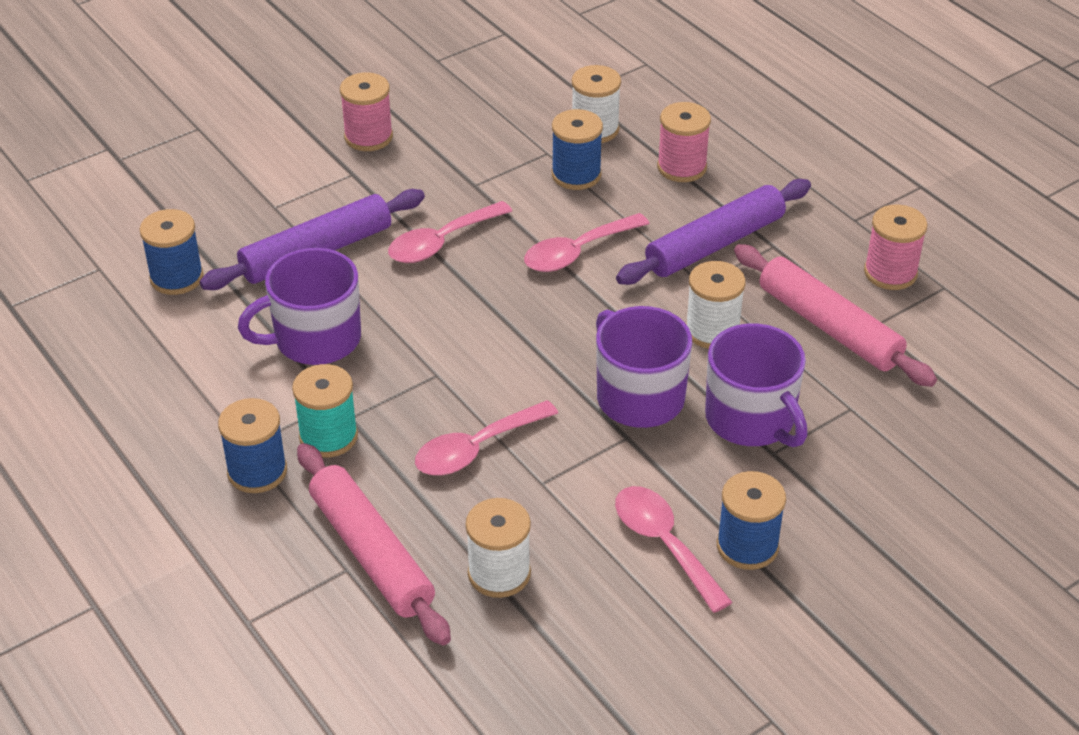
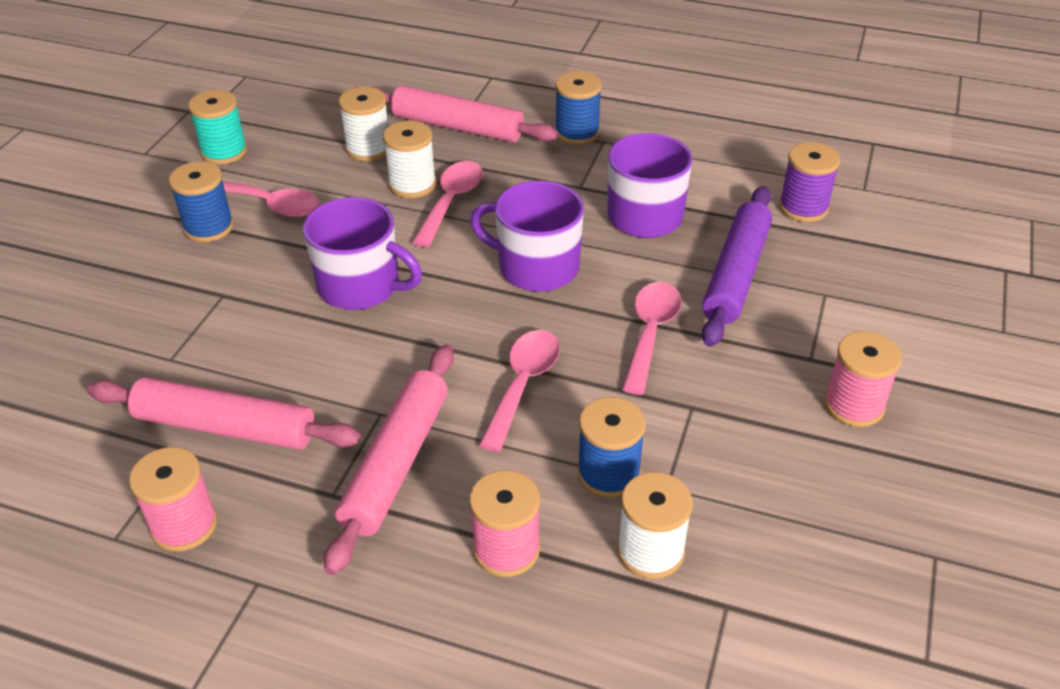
camera: 145 degrees right, 0 degrees up
blue spool [139,209,204,295] -> purple spool [779,142,840,222]
turquoise spool [292,364,358,457] -> turquoise spool moved to [188,90,247,165]
purple rolling pin [616,179,811,285] -> pink rolling pin [324,345,454,575]
white spool [686,261,746,349] -> white spool moved to [383,121,436,198]
purple mug [705,323,808,447] -> purple mug moved to [470,181,584,292]

